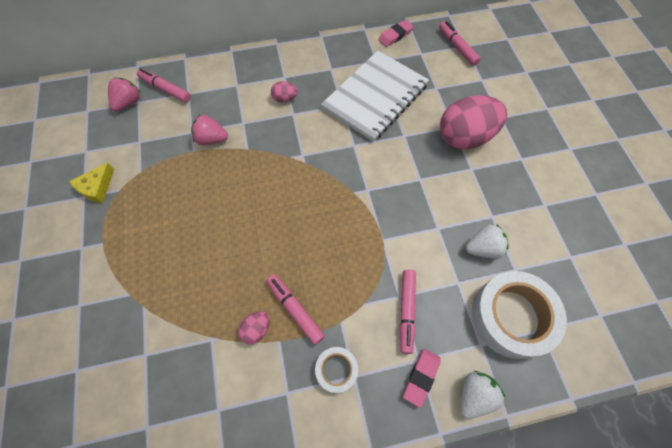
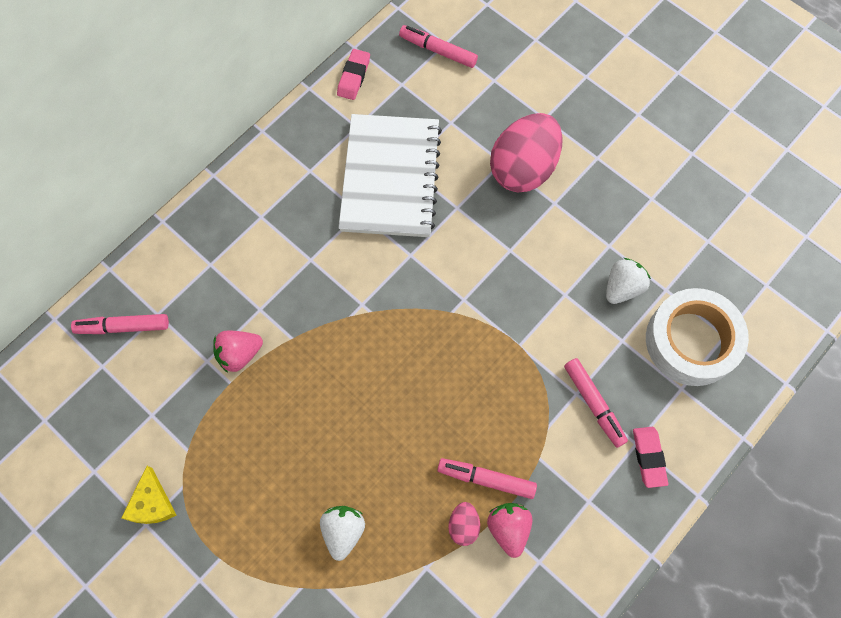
camera: 35 degrees left, 5 degrees up
pink strawberry [108,77,141,111] -> pink strawberry moved to [487,503,532,558]
pink egg [271,81,297,102] -> none
white tape [315,347,358,393] -> none
white strawberry [460,371,506,419] -> white strawberry moved to [320,506,365,561]

